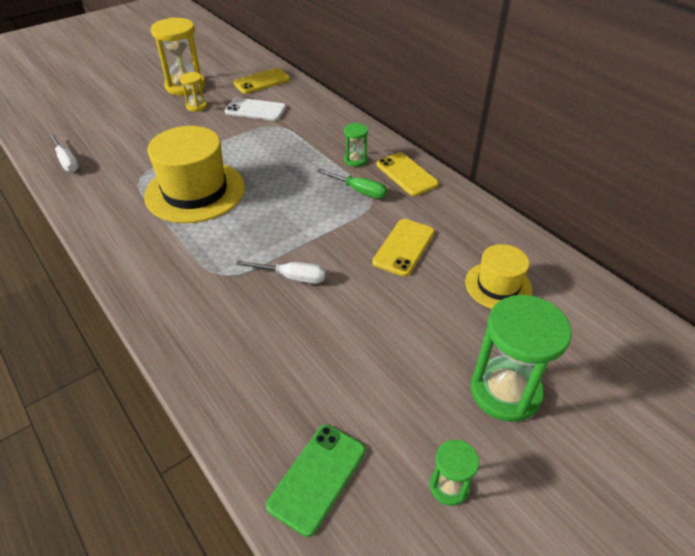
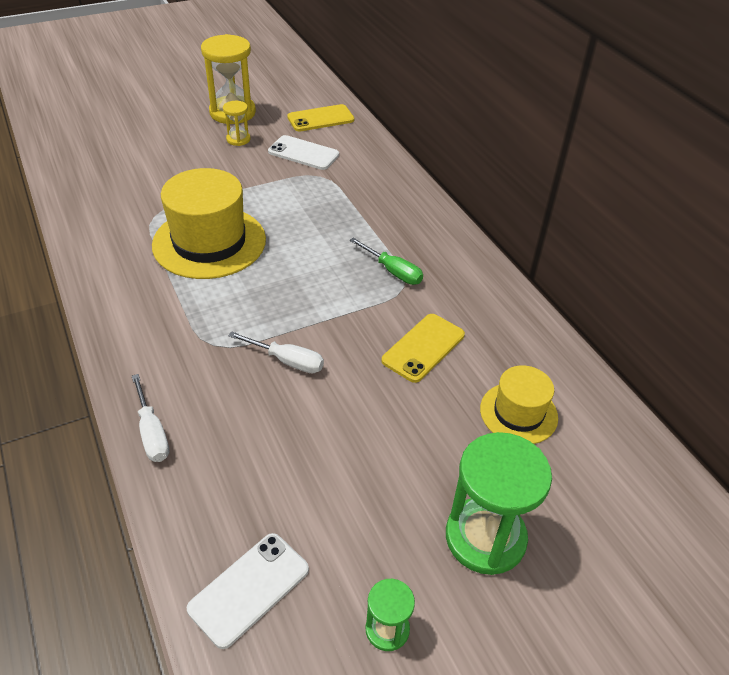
camera: 10 degrees right, 0 degrees up
white screwdriver [49,134,79,172] -> white screwdriver moved to [132,374,169,462]
green phone [266,424,366,537] -> white phone [187,533,309,649]
green hourglass [344,123,368,167] -> none
yellow phone [376,152,439,196] -> none

